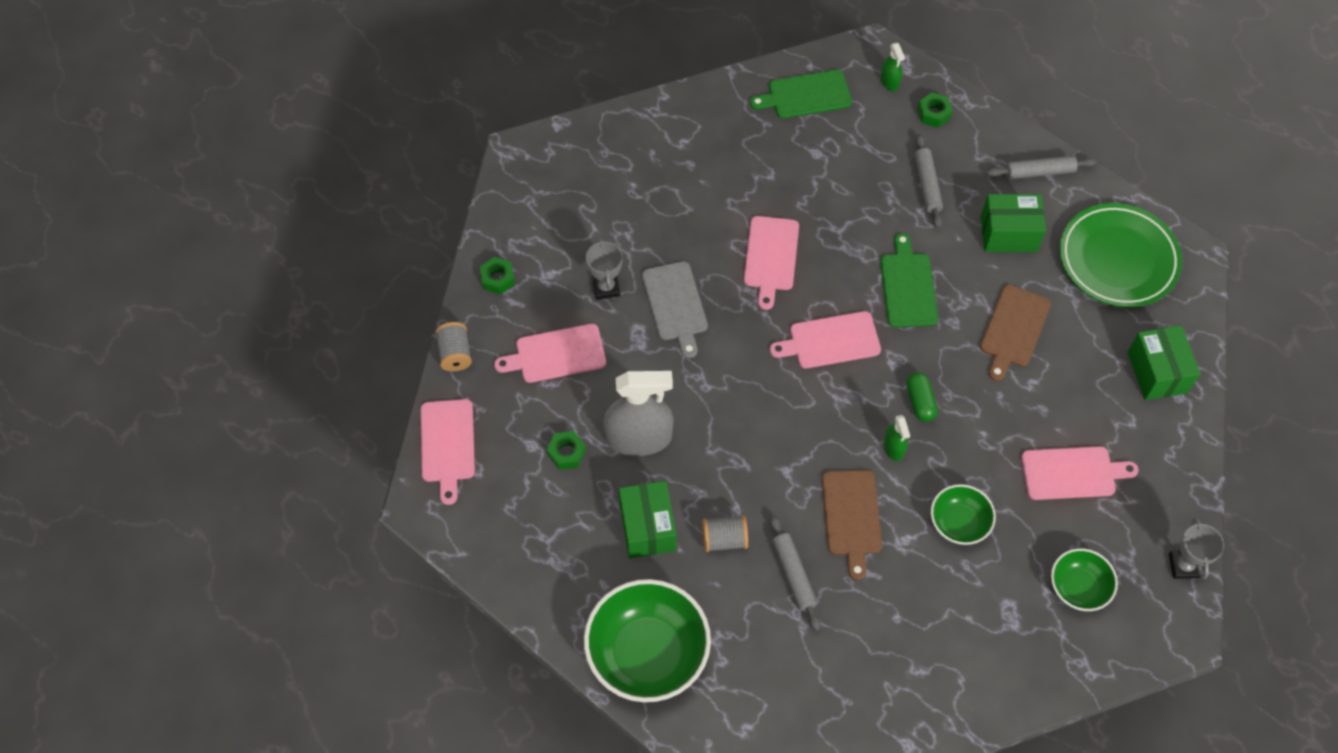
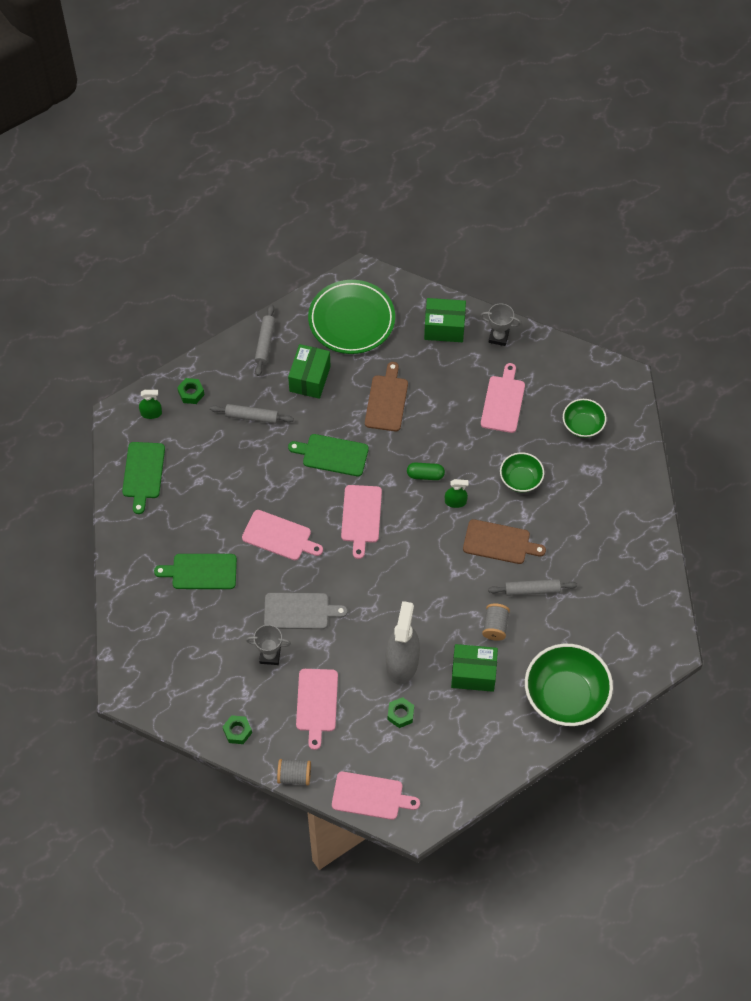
camera: 75 degrees left, 0 degrees up
brown cutting board [980,285,1051,381] -> brown cutting board turned 120 degrees counterclockwise [365,362,408,431]
grey trophy [1169,517,1224,579] -> grey trophy moved to [480,303,521,346]
none -> green cutting board [154,554,237,589]

